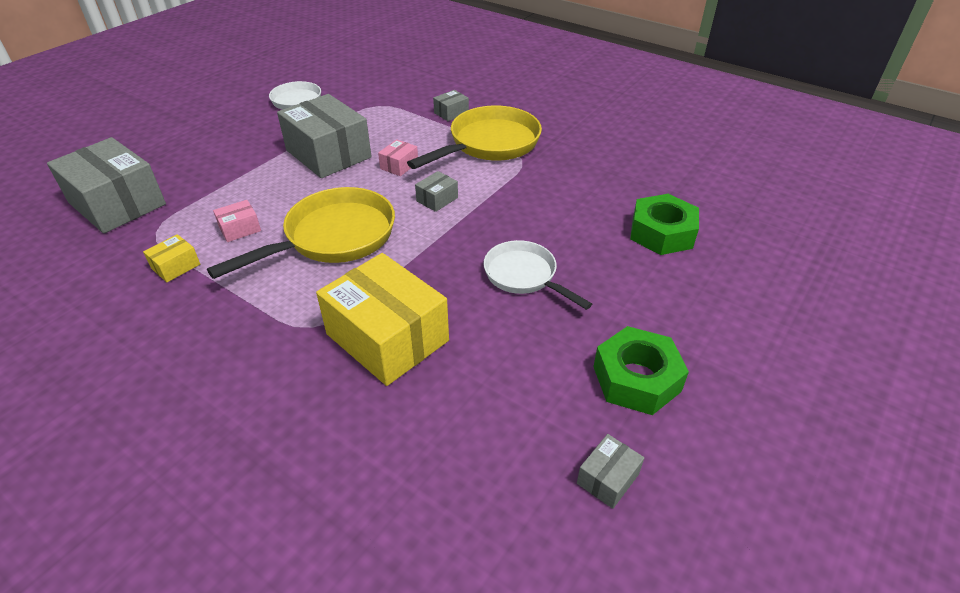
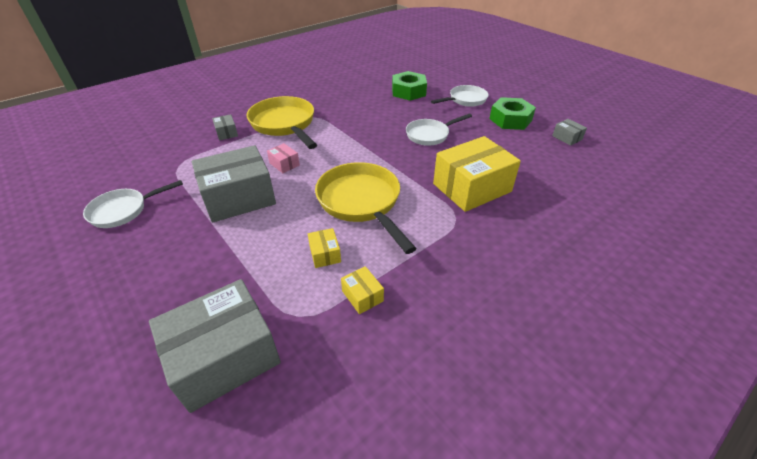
camera: 75 degrees left, 0 degrees up
pink box [213,200,261,242] -> yellow box [308,228,341,268]
grey box [415,171,458,212] -> none
none -> white pan [431,85,489,107]

